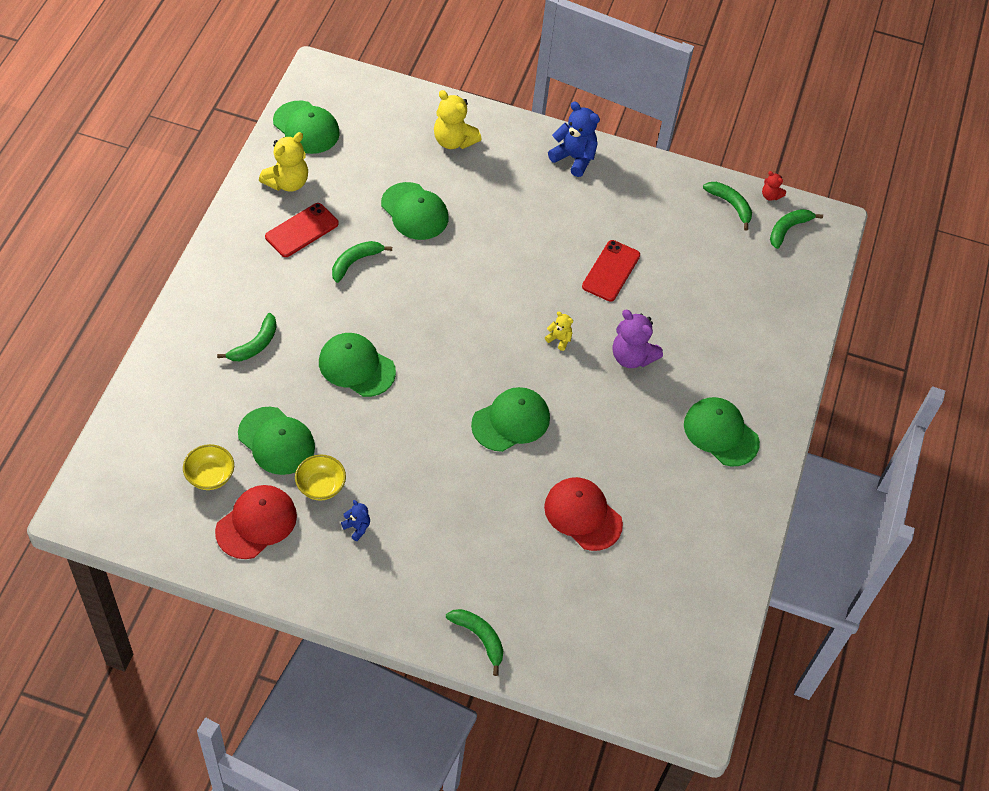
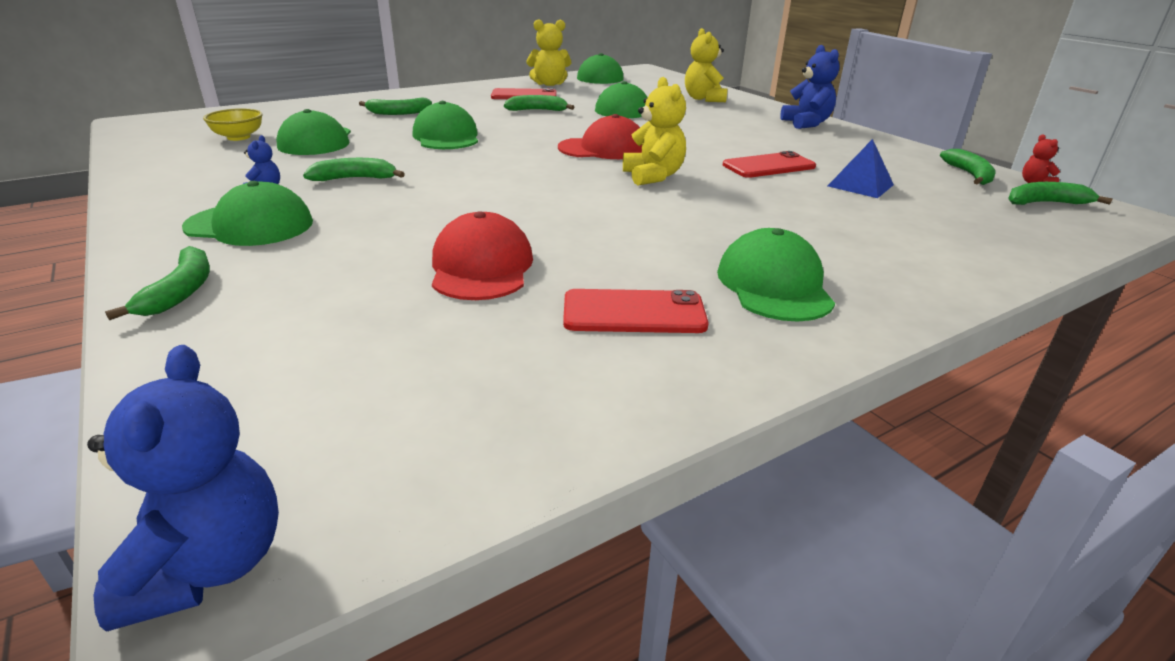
camera: 45 degrees right, 25 degrees down
red cap [215,485,297,559] -> red cap moved to [558,114,642,159]
yellow bowl [295,454,346,501] -> none
green cap [471,387,550,452] -> green cap moved to [182,181,313,246]
yellow teddy bear [545,312,573,351] -> yellow teddy bear [623,77,686,185], size x1.94
purple teddy bear [613,310,663,368] -> none
none -> blue teddy bear [87,345,279,632]
none -> green banana [303,158,405,181]
none -> red phone [563,289,709,333]
none -> blue pyramid [828,139,894,198]

